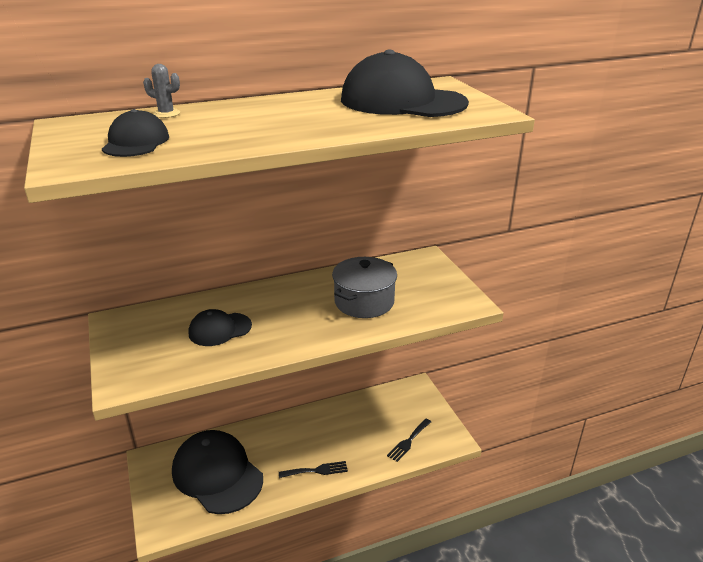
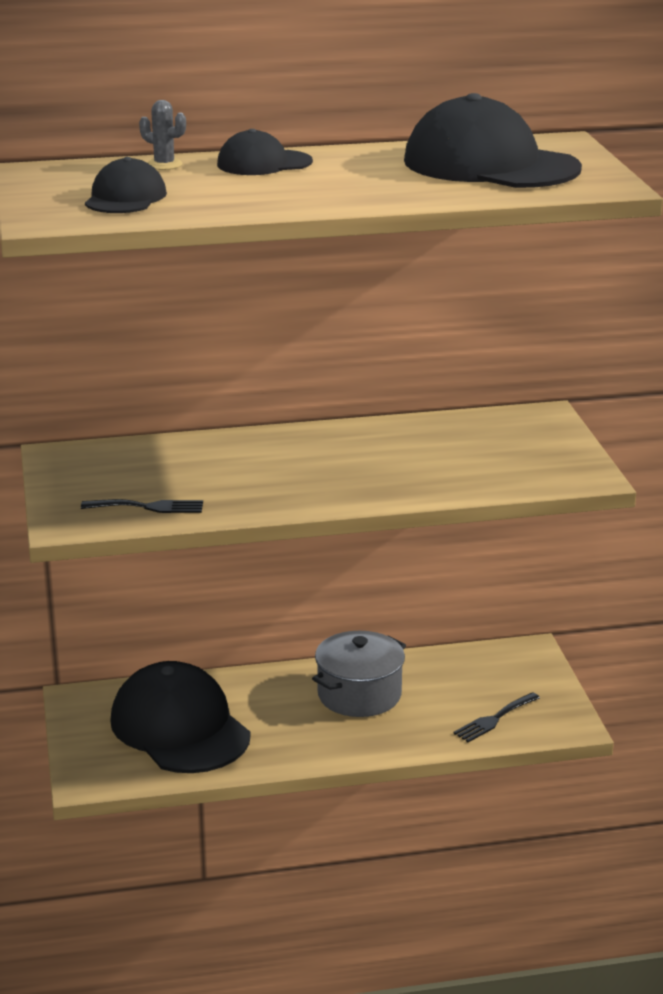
camera: 10 degrees right, 5 degrees down
black cap [189,309,252,346] -> black cap moved to [217,129,313,175]
black fork [279,461,348,478] -> black fork moved to [81,499,203,513]
grey pot [332,257,397,318] -> grey pot moved to [312,631,406,717]

